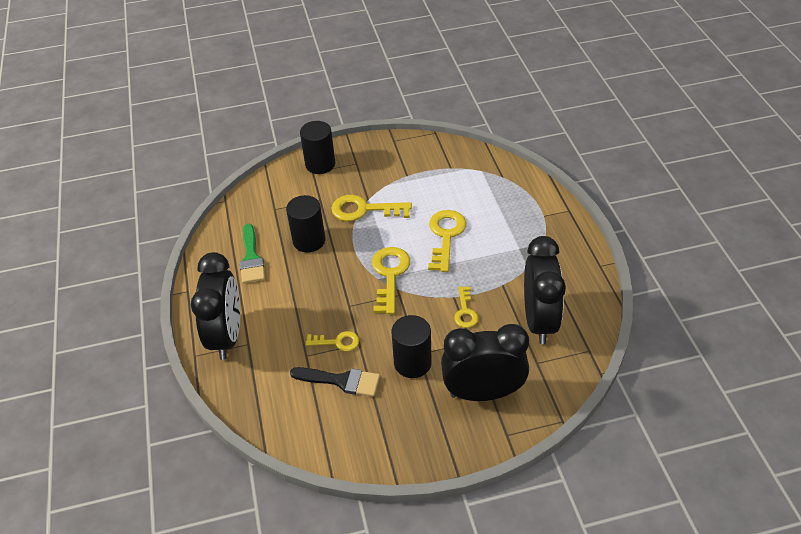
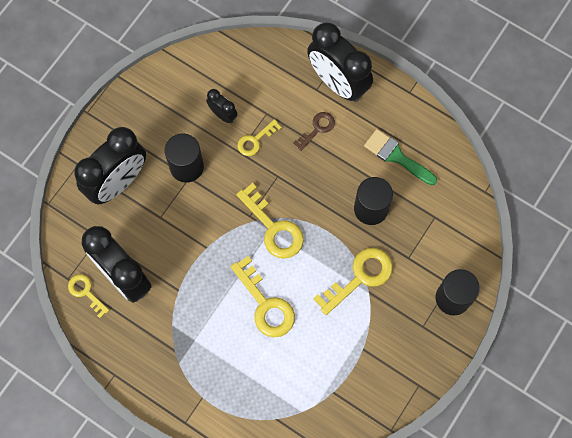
camera: 135 degrees right, 25 degrees up
black brush [290,367,380,397] -> black clock [206,89,238,123]
yellow key [454,286,479,328] -> yellow key moved to [68,274,109,318]
none -> brown key [293,112,335,151]

